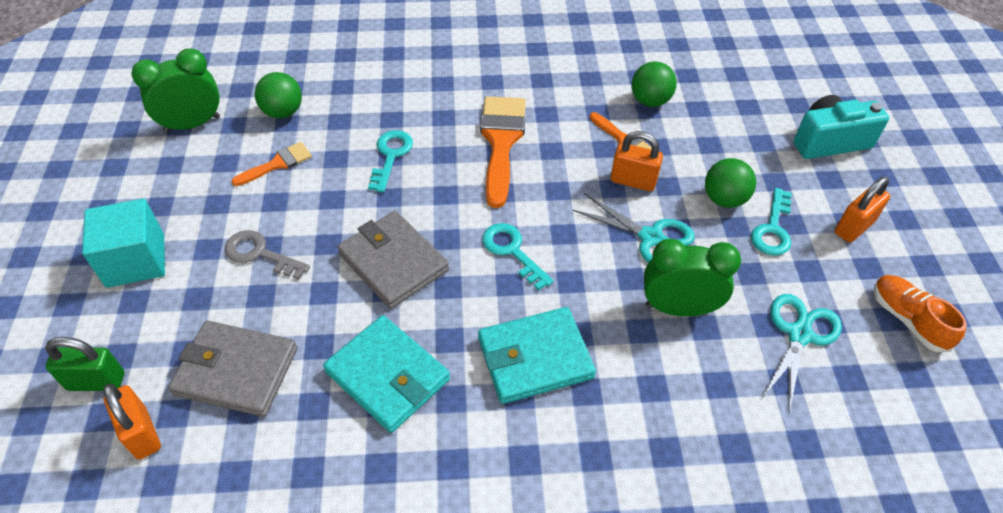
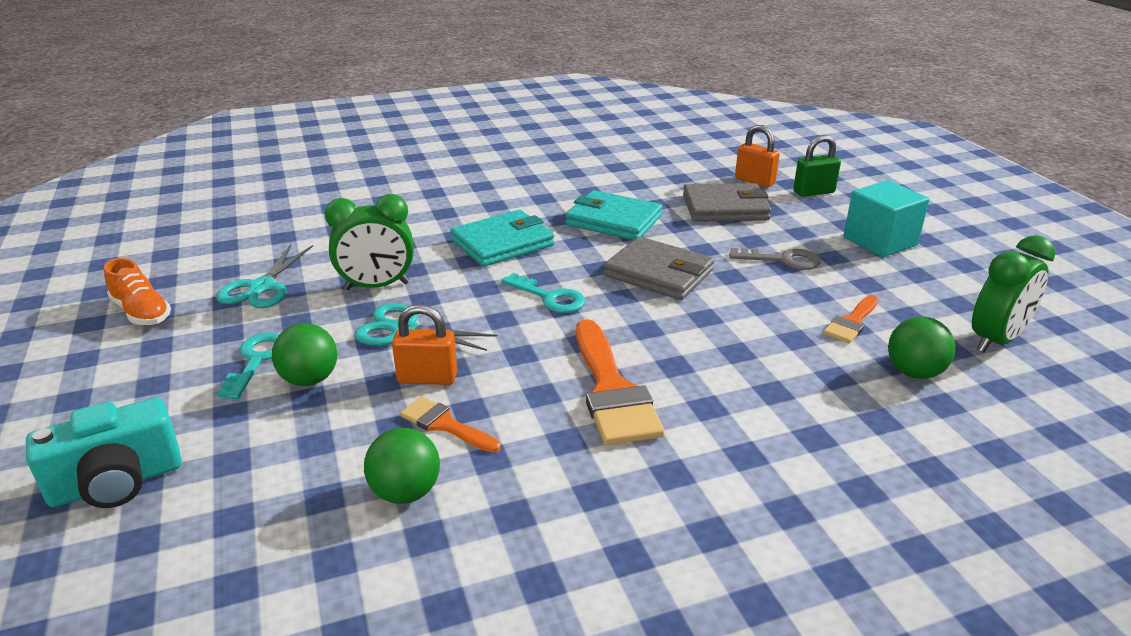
camera: 165 degrees right, 20 degrees down
turquoise key [368,130,413,192] -> none
orange padlock [835,177,890,243] -> none

